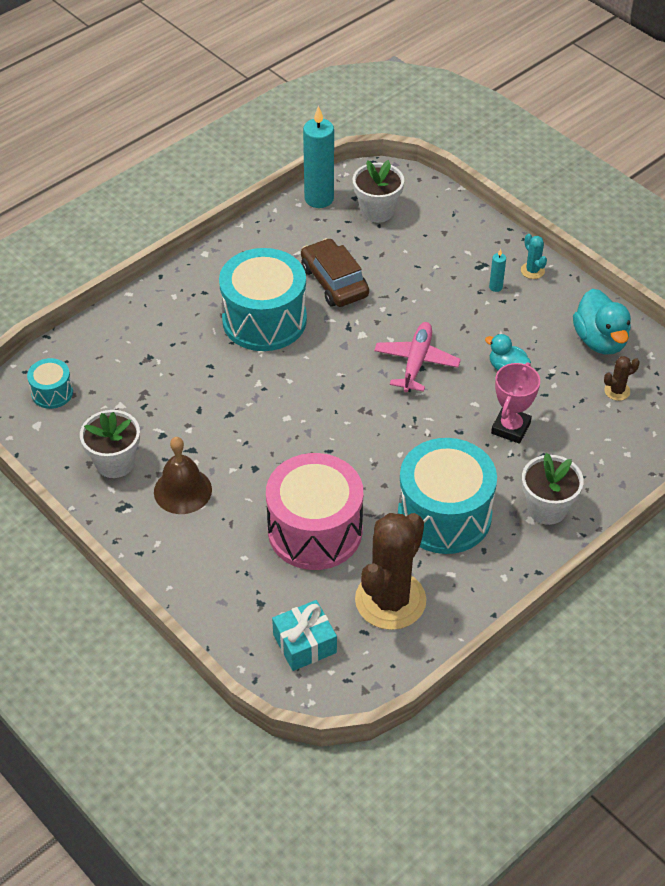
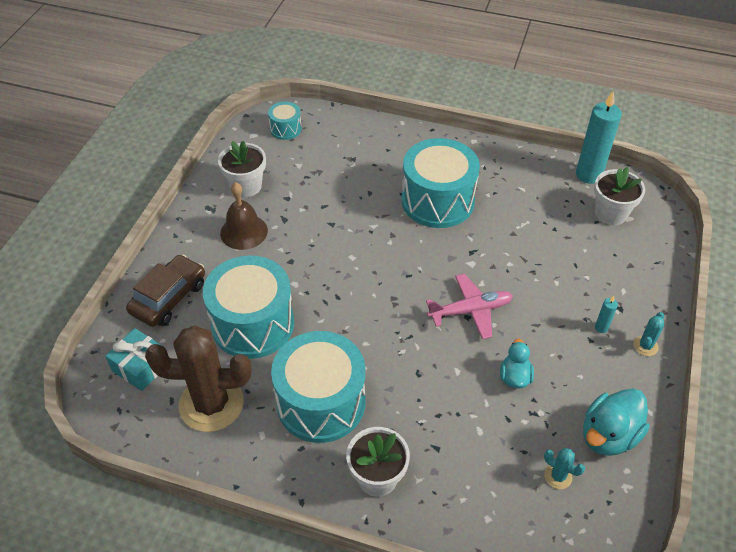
camera: 60 degrees right, 0 degrees up
pink drum [266,453,363,570] -> turquoise drum [203,255,294,359]
brown car [301,238,369,307] -> brown car moved to [126,255,205,327]
pink trophy [491,362,540,444] -> none
brown cactus [604,356,640,401] -> turquoise cactus [544,448,585,489]

